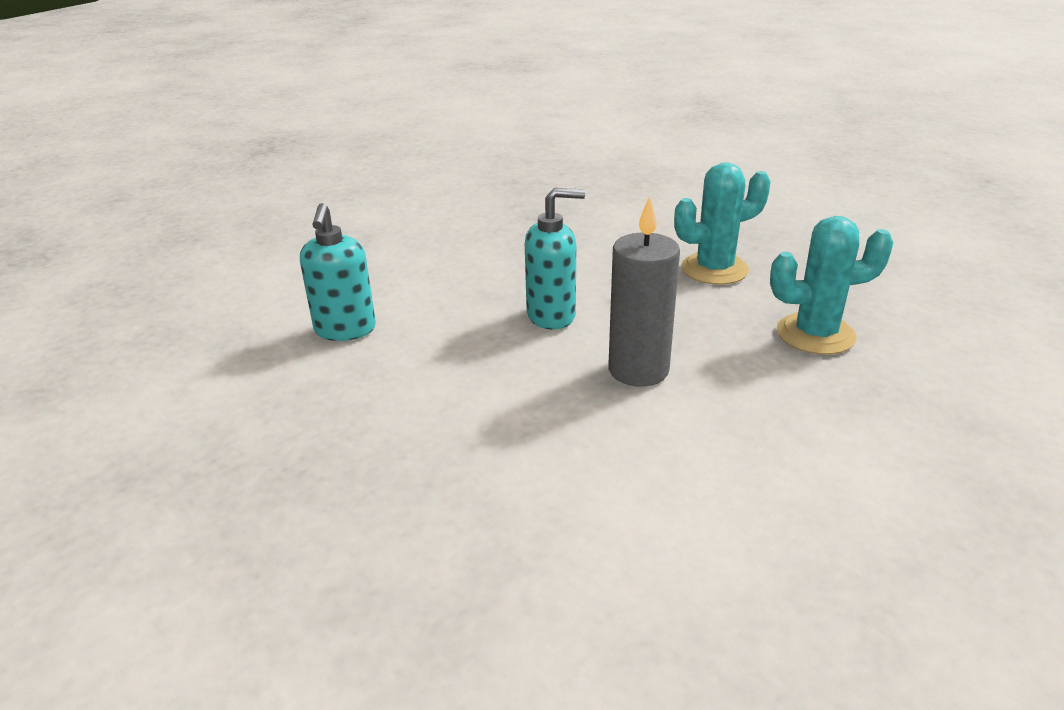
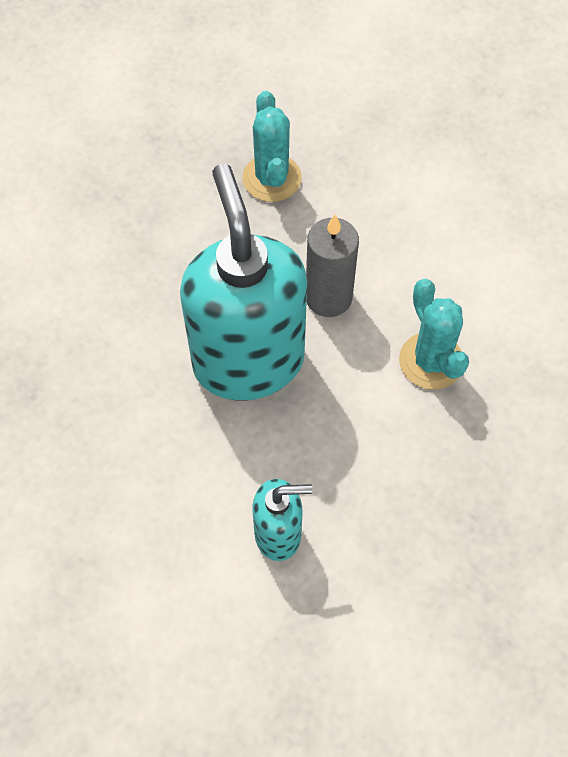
camera: 95 degrees left, 30 degrees up
turquoise soap dispenser [525,188,585,330] -> turquoise soap dispenser [180,164,307,400], size x2.09
turquoise cactus [674,163,771,285] -> turquoise cactus moved to [399,279,469,389]

